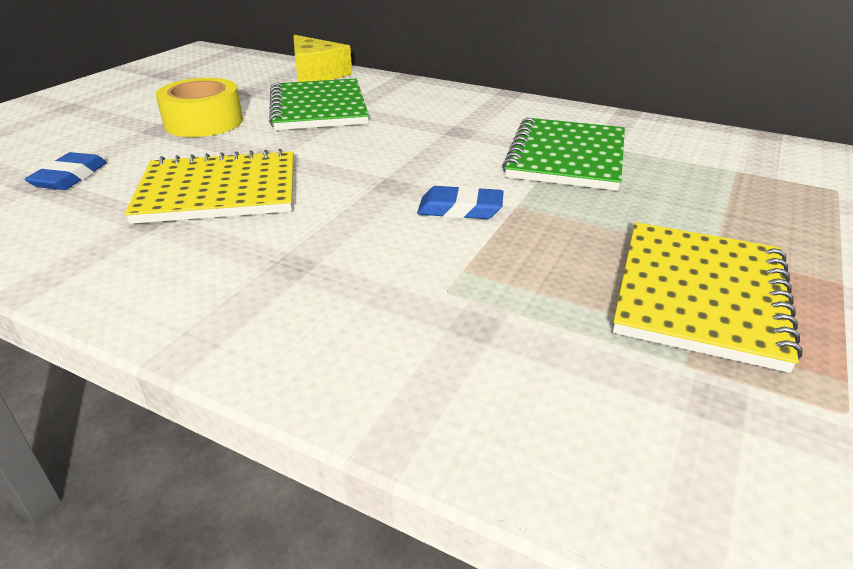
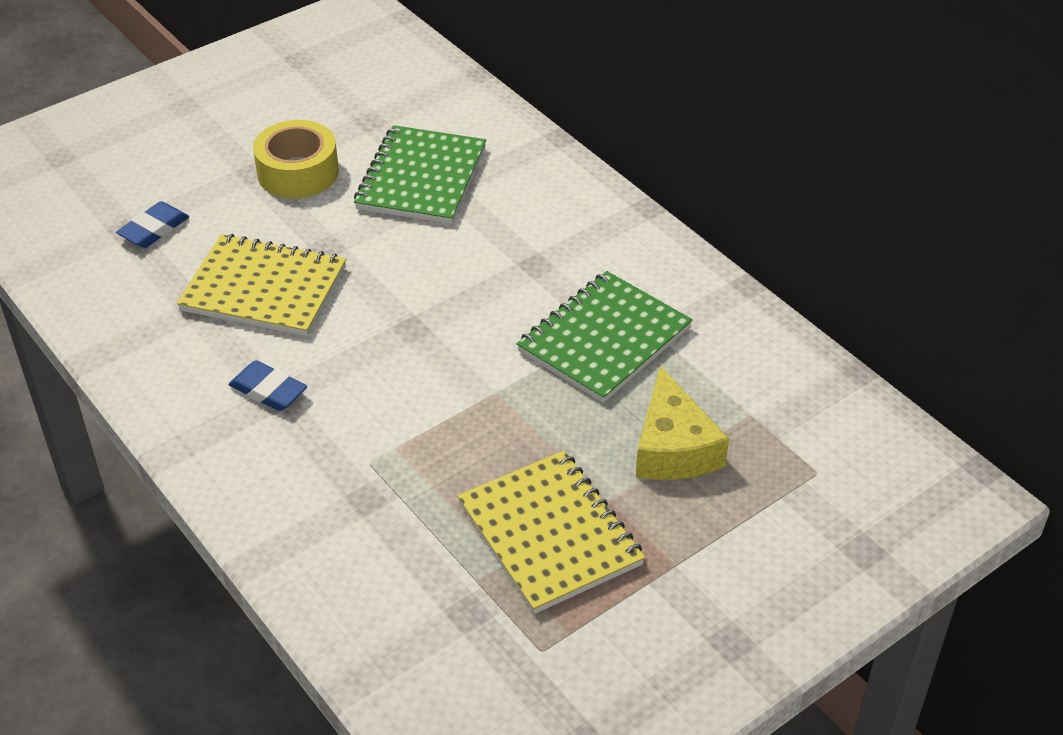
camera: 25 degrees right, 10 degrees up
yellow cheese [293,35,352,82] -> yellow cheese moved to [636,366,729,480]
blue eraser [417,185,504,219] -> blue eraser moved to [229,360,307,411]
yellow notebook [613,222,802,373] -> yellow notebook turned 75 degrees counterclockwise [457,451,645,614]

